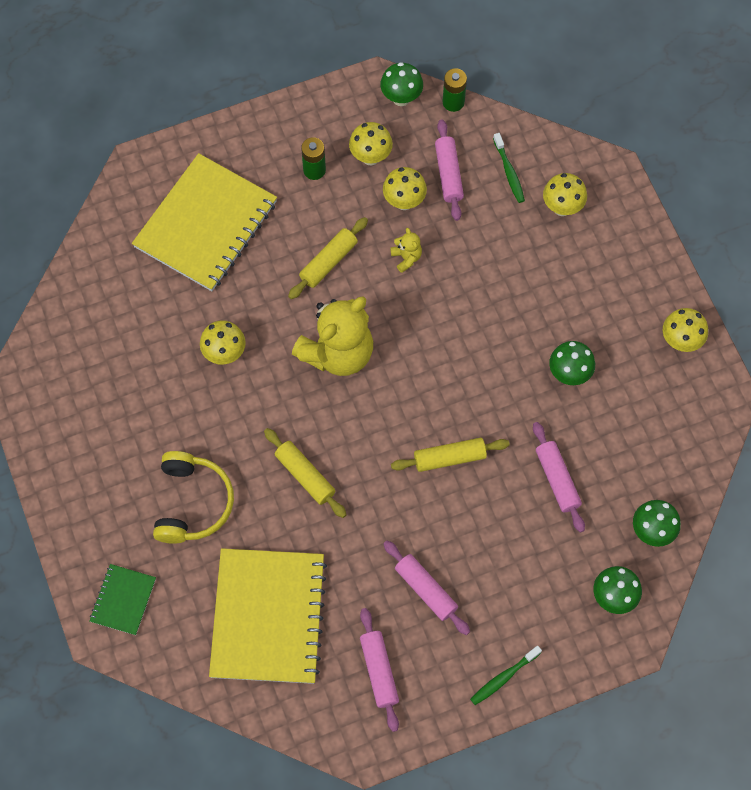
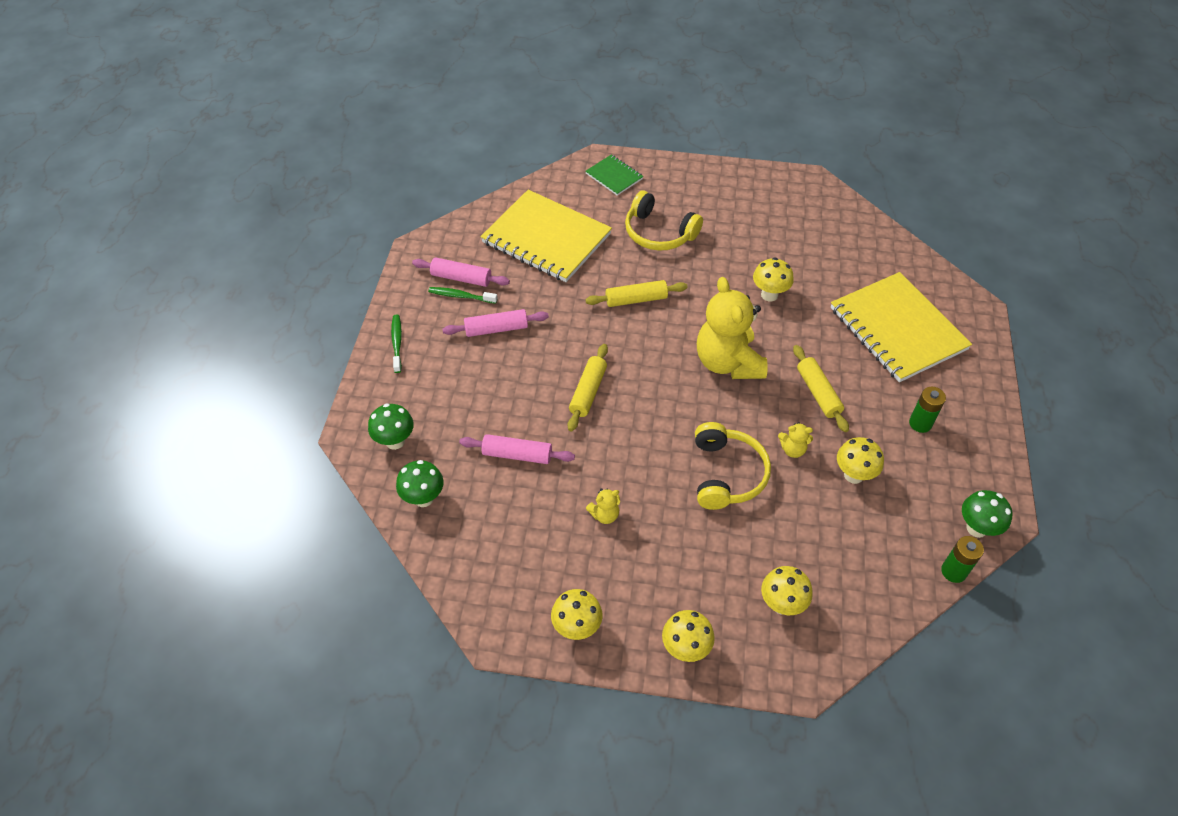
camera: 120 degrees right, 15 degrees down
yellow mushroom [349,122,393,165] -> yellow mushroom moved to [662,610,715,662]
pink rolling pin [435,119,464,221] -> none
green toothbrush [493,133,525,203] -> green toothbrush moved to [428,287,498,304]
green mushroom [549,341,595,385] -> yellow teddy bear [586,488,620,524]
none -> yellow headphones [695,422,771,510]

